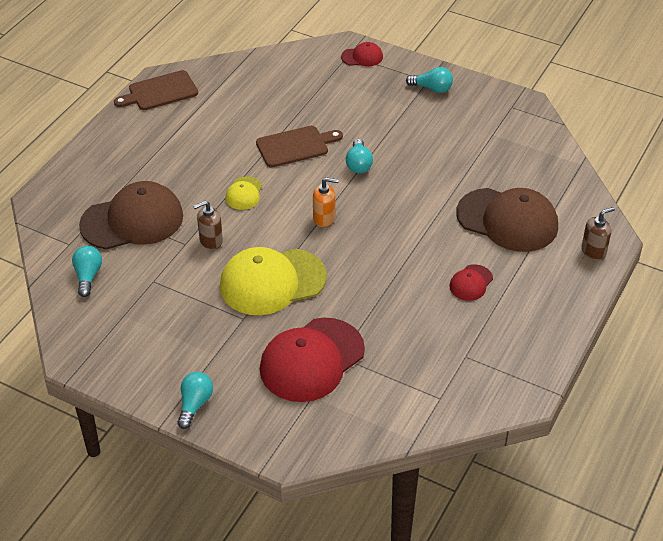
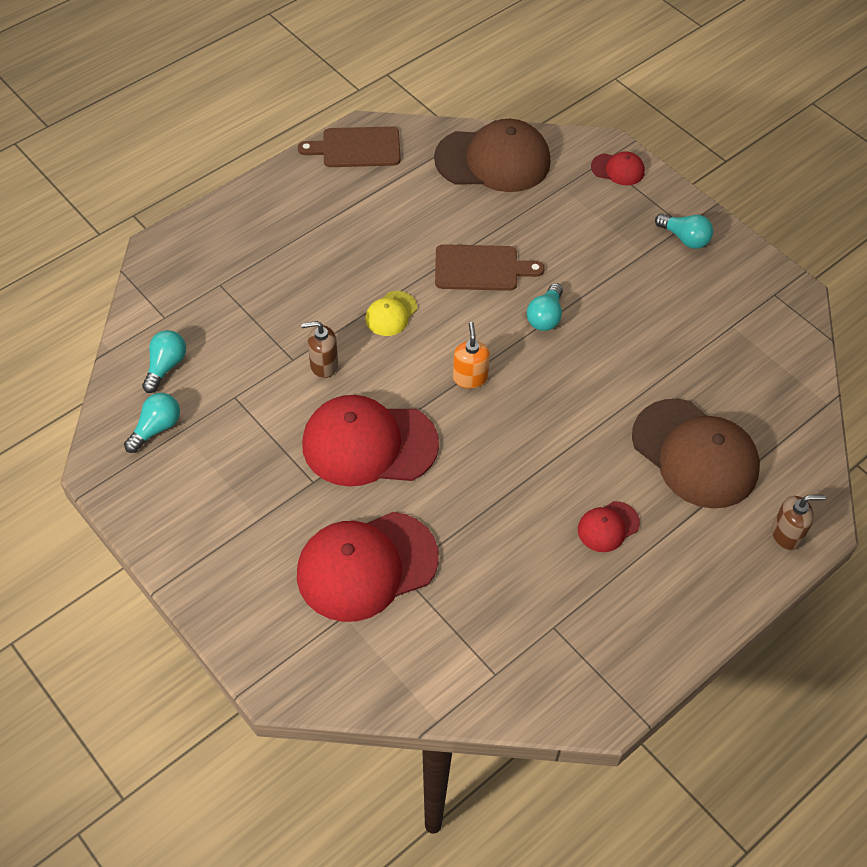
camera: 20 degrees right, 10 degrees up
brown cap [79,181,183,250] -> brown cap moved to [434,119,551,192]
turquoise light bulb [178,372,213,429] -> turquoise light bulb moved to [124,393,180,453]
yellow cap [220,247,327,315] -> red cap [302,395,439,487]
orange soap dispenser [313,177,339,227] -> orange soap dispenser turned 120 degrees counterclockwise [453,322,490,388]

